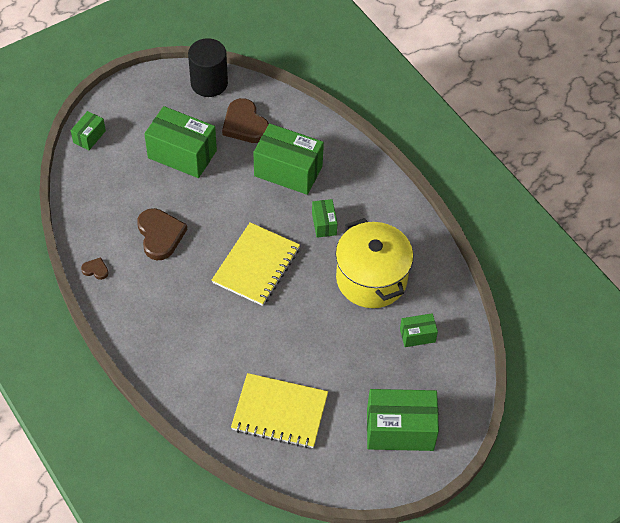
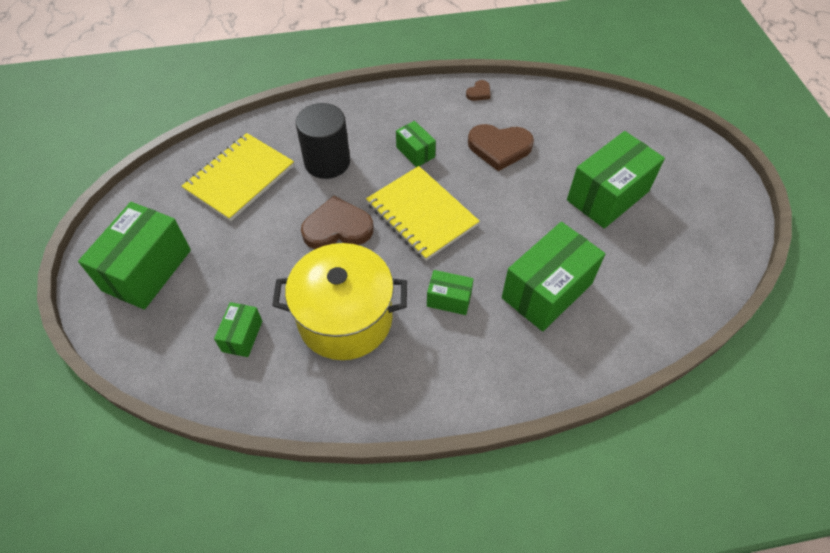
camera: 115 degrees right, 0 degrees up
green box [71,111,106,150] -> green box moved to [396,121,436,167]
black cylinder [188,38,228,97] -> black cylinder moved to [296,103,350,179]
brown heart [222,98,269,143] -> brown heart moved to [301,196,374,249]

